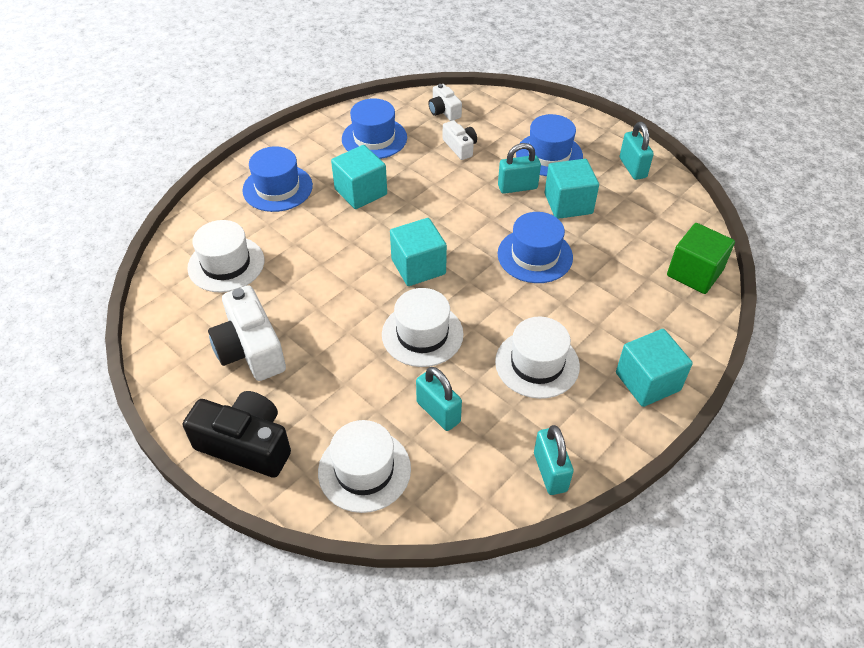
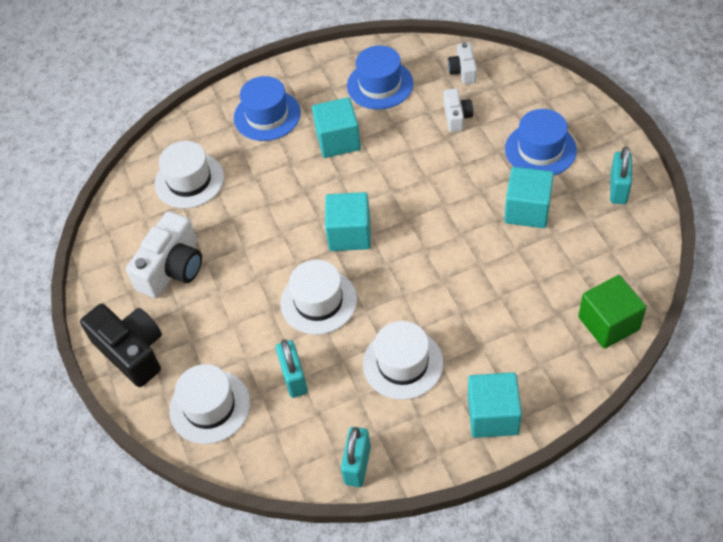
camera: 30 degrees right, 5 degrees up
white camera [208,285,286,381] -> white camera turned 150 degrees counterclockwise [126,211,202,298]
blue hat [497,212,573,283] -> none
turquoise padlock [498,143,541,194] -> none

